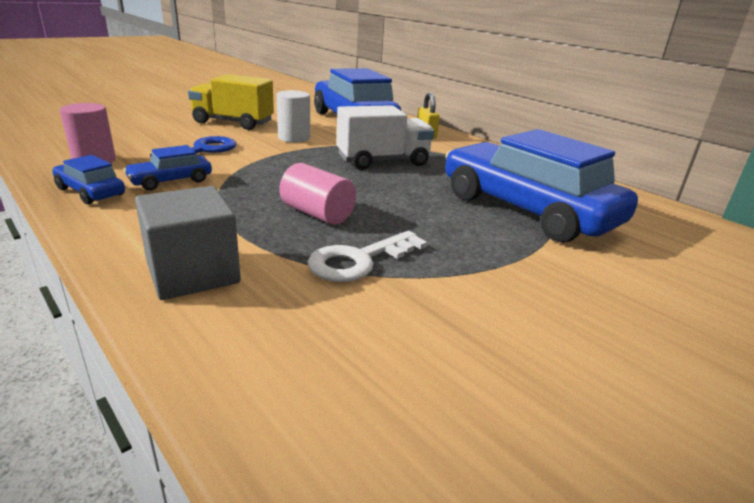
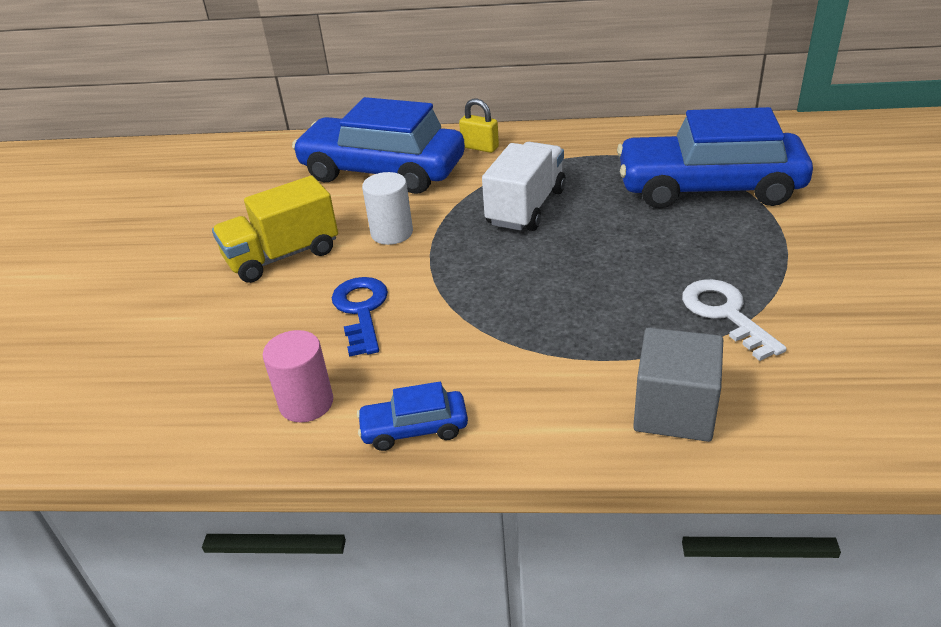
camera: 40 degrees left, 10 degrees up
blue car [124,145,212,191] -> none
pink cylinder [279,163,356,225] -> none
white key [307,231,427,282] -> white key turned 150 degrees clockwise [682,279,787,361]

